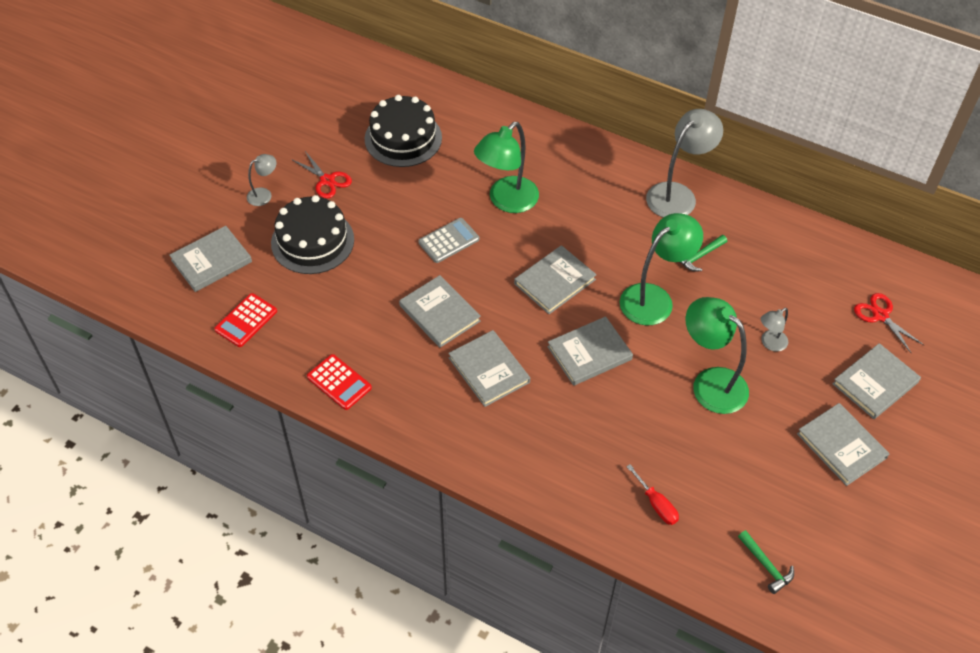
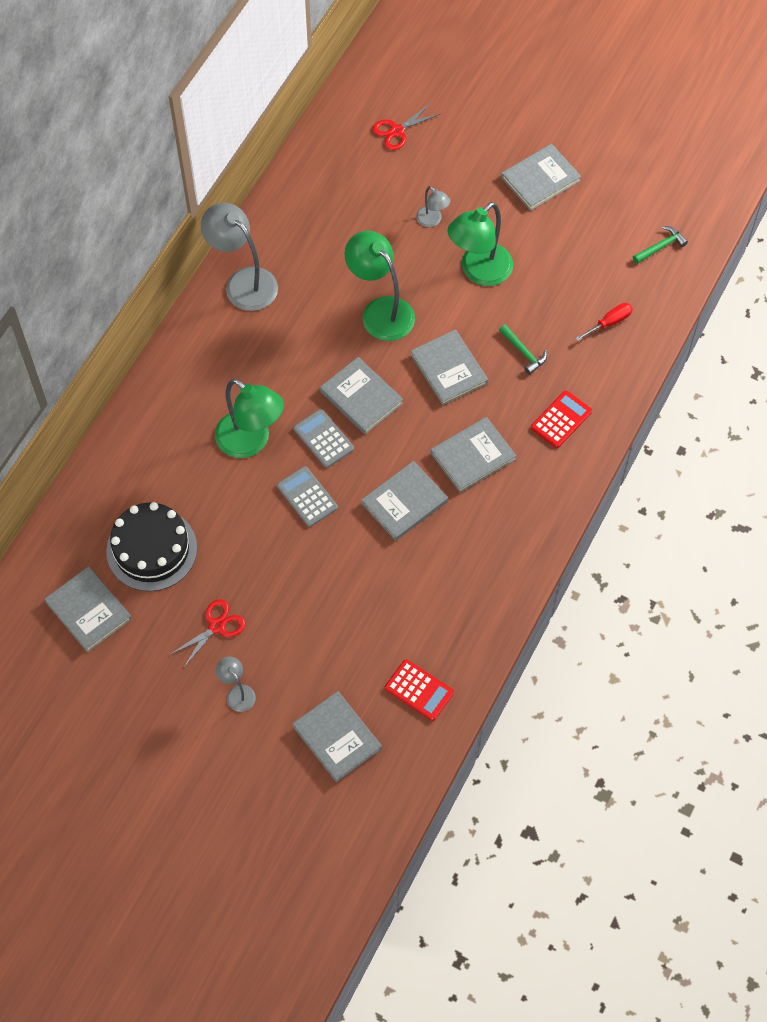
camera: 90 degrees left, 10 degrees up
black cake [271,195,354,274] -> none
red calculator [307,354,372,410] -> red calculator moved to [531,390,592,448]
green hammer [680,235,727,272] -> green hammer moved to [499,324,547,375]
grey book [832,343,921,419] -> grey book moved to [44,566,132,653]
none -> grey calculator [294,409,354,468]

